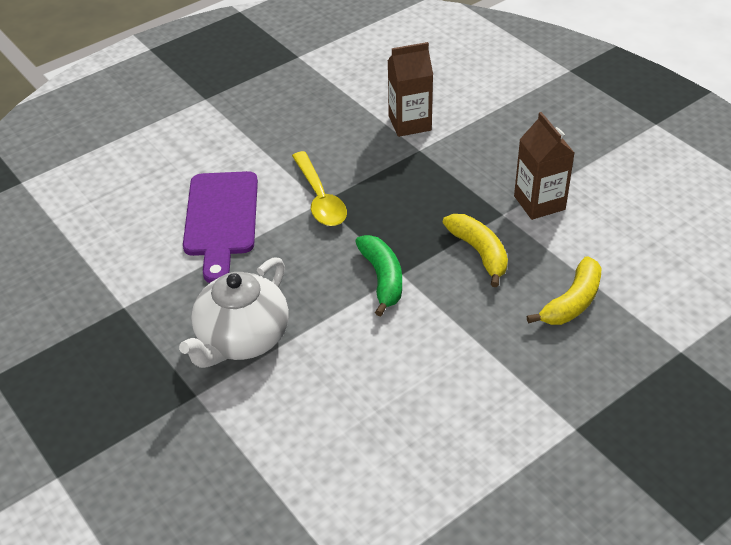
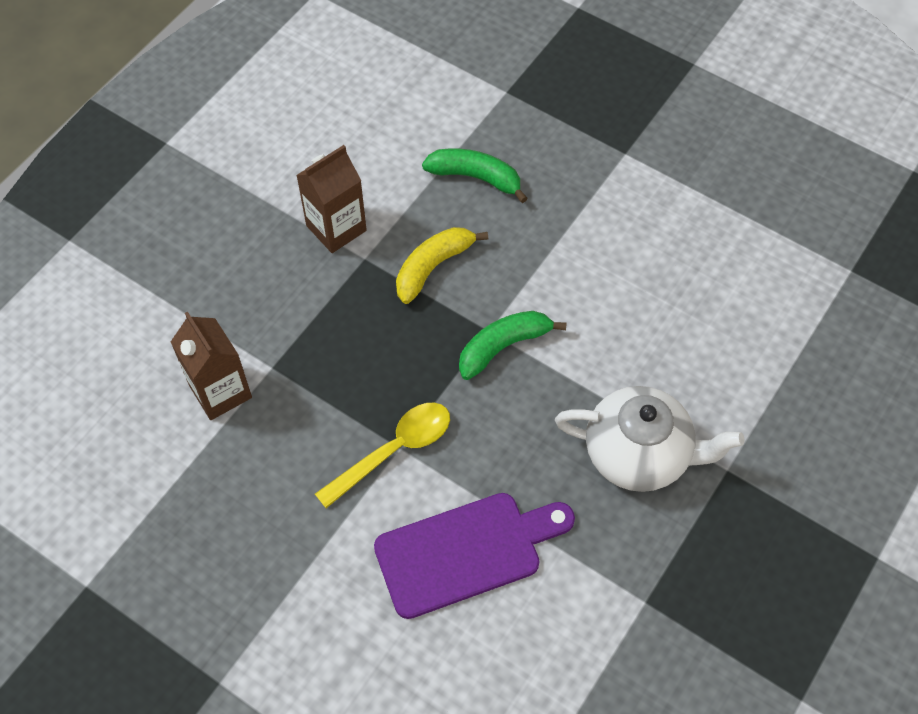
camera: 110 degrees left, 15 degrees up
yellow banana [526,256,601,325] -> green banana [422,149,528,203]

